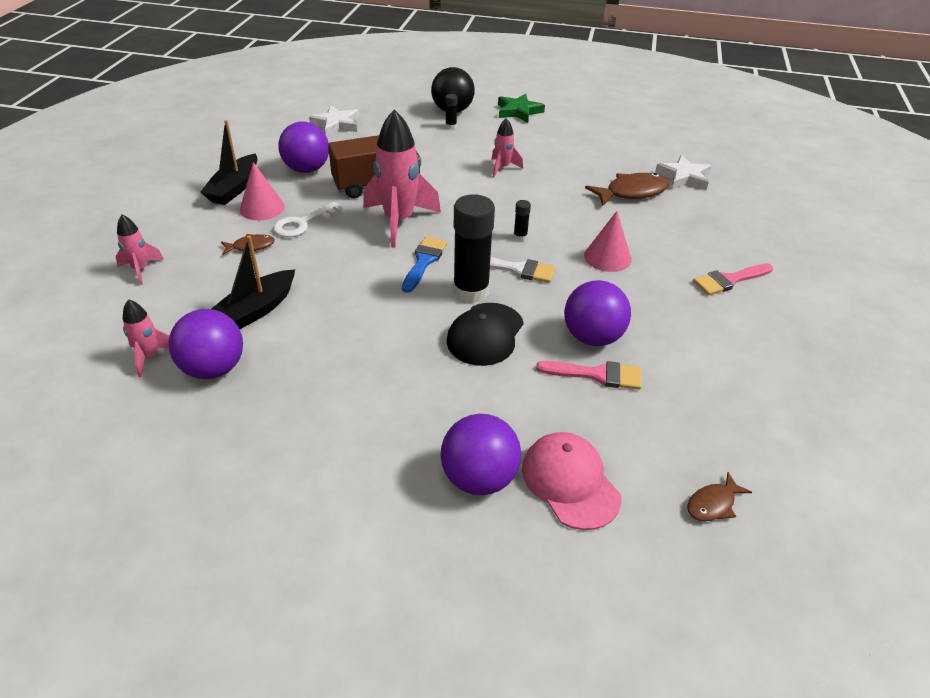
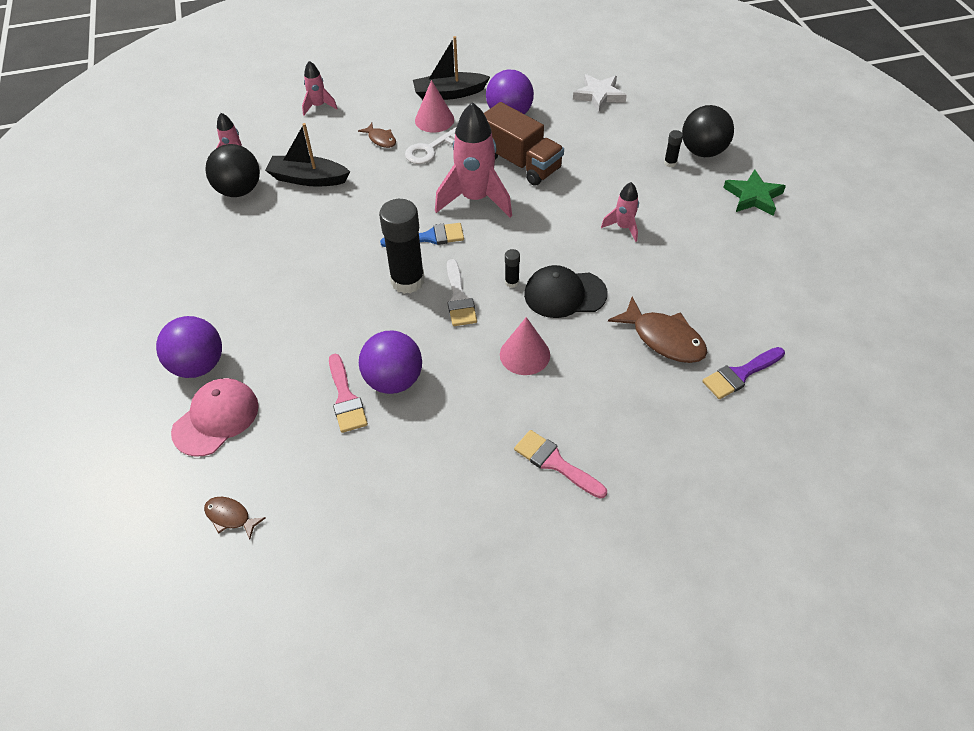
camera: 65 degrees right, 10 degrees up
purple ball [168,309,243,379] -> black ball [205,144,260,197]
white key [273,201,343,237] -> white key turned 60 degrees counterclockwise [405,127,456,164]
black cap [447,303,524,366] -> black cap moved to [524,265,607,318]
white star [655,155,712,190] -> purple brush [702,347,785,399]

